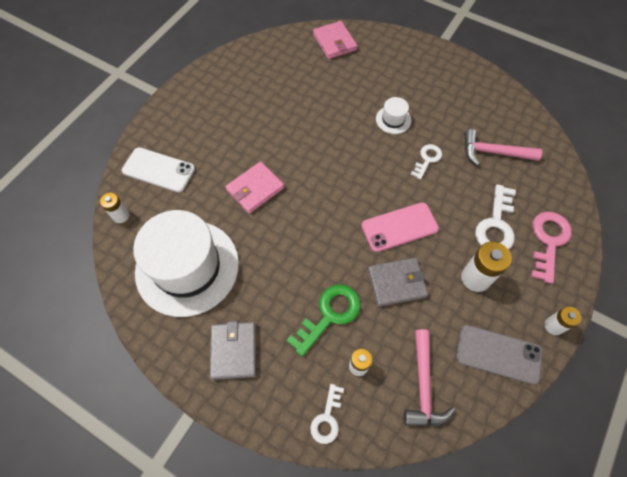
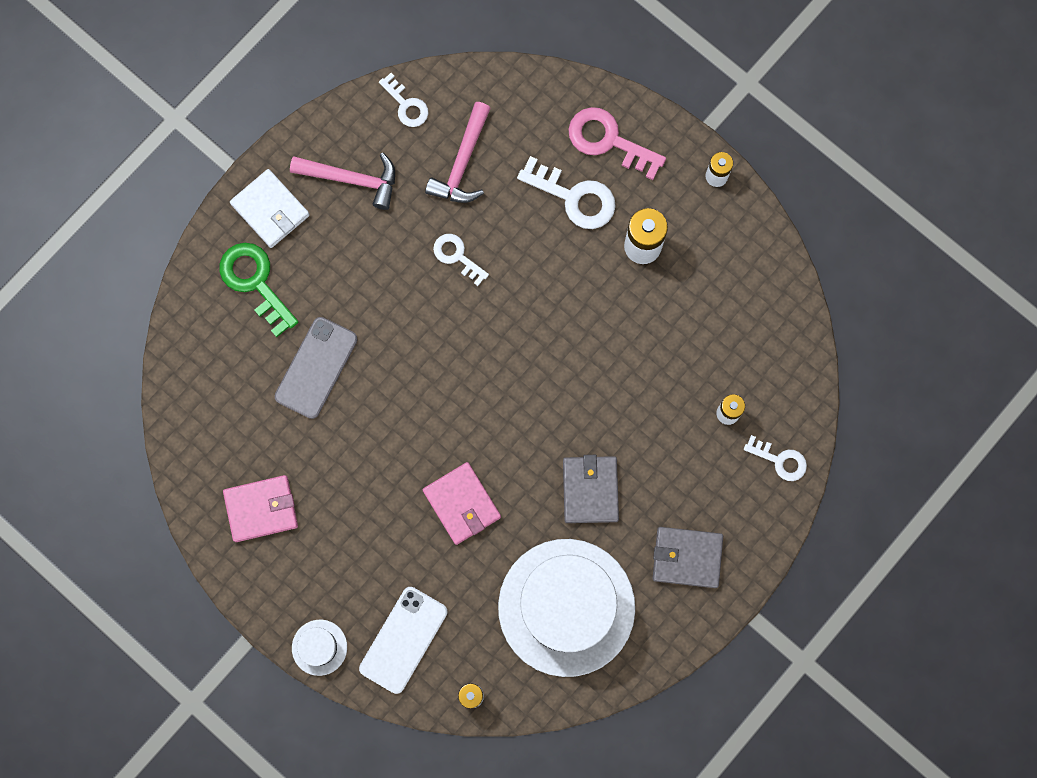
camera: 80 degrees left, 15 degrees up
green key [287,284,361,357] -> green key moved to [219,243,299,337]
pink wallet [313,21,357,59] -> pink wallet moved to [223,475,298,542]
pink phone [361,202,439,252] -> none
grey wallet [368,258,428,307] -> grey wallet moved to [563,455,619,523]
white hat [376,97,411,134] -> white hat moved to [292,620,347,676]
pink hammer [404,329,455,427] -> pink hammer moved to [290,153,395,210]
grey phone [456,325,542,385] -> grey phone moved to [275,317,358,419]
none -> white wallet [230,169,310,248]
none -> white key [379,73,428,127]

